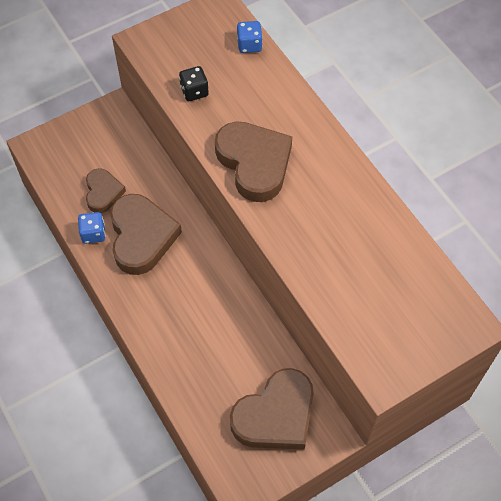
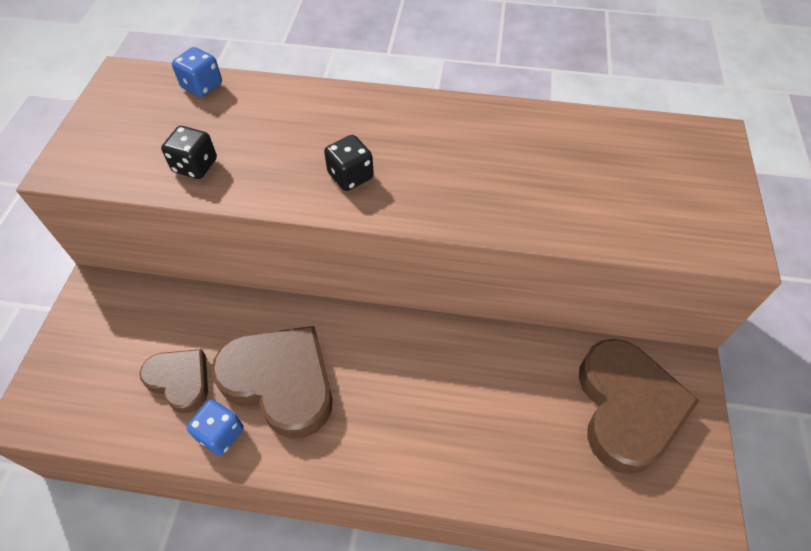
camera: 50 degrees left, 5 degrees down
brown heart [215,121,292,202] -> black dice [324,135,374,191]

